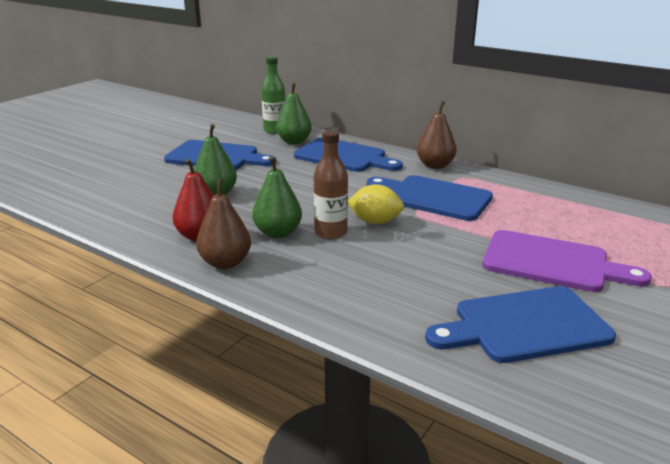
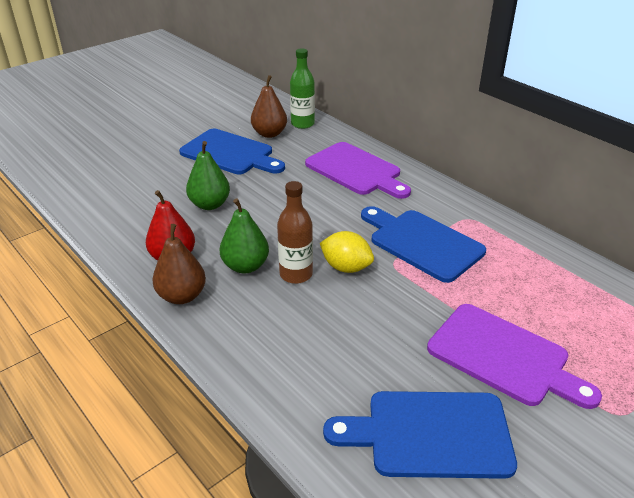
camera: 15 degrees right, 10 degrees up
green pear [276,83,312,144] -> none
blue cutting board [294,138,403,172] -> purple cutting board [305,142,411,199]
brown pear [417,101,457,169] -> brown pear moved to [251,75,287,138]

